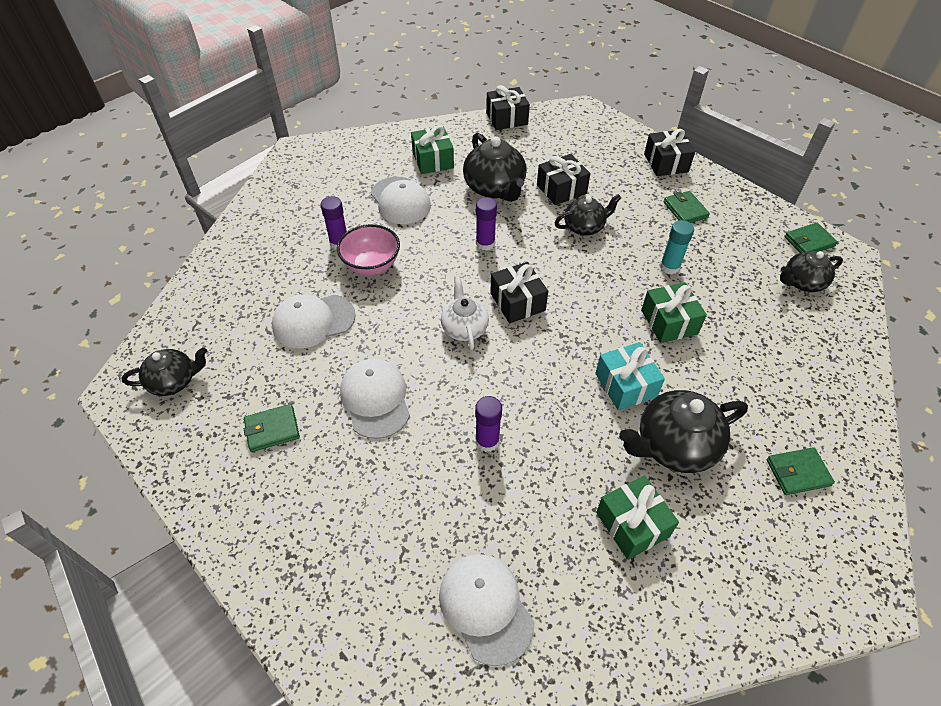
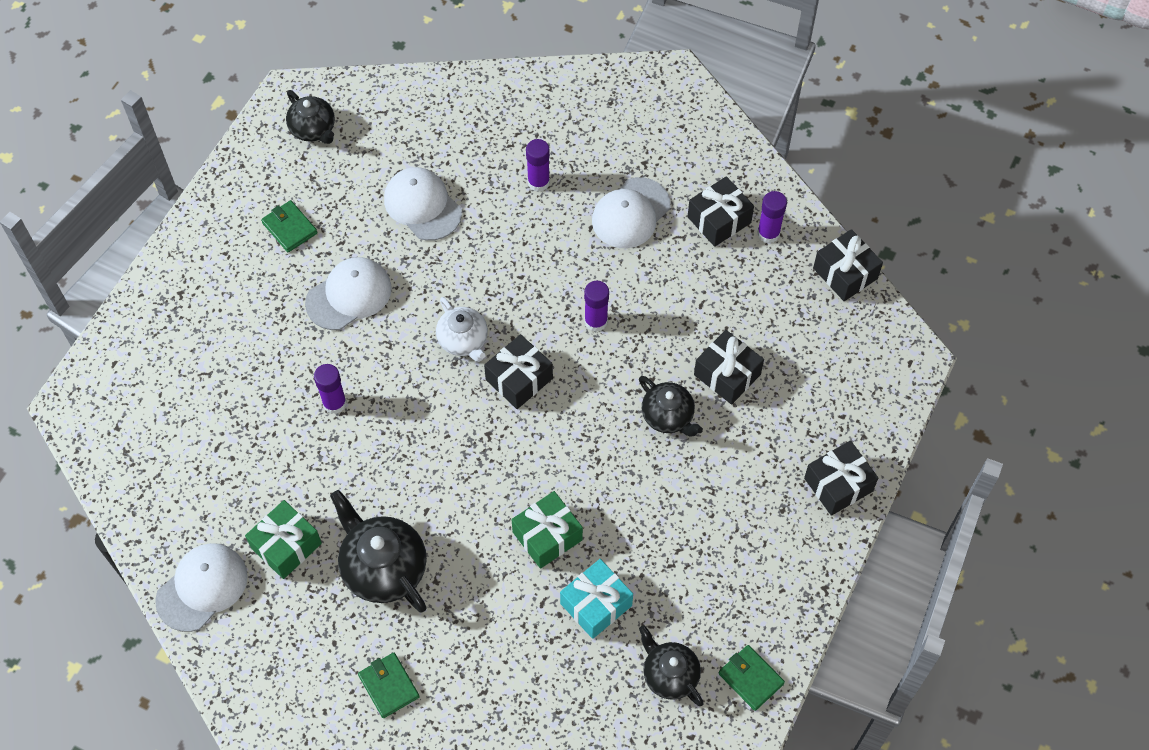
camera: 70 degrees right, 10 degrees up
pink bowl [337,224,400,275] -> none
green gift [411,125,454,174] -> black gift [687,176,754,247]
white cap [439,554,534,666] -> white cap moved to [155,543,248,632]
white teapot [441,277,489,350] -> white teapot turned 90 degrees clockwise [436,297,488,362]
black teapot [463,133,527,202] -> none
turquoise gift [595,342,665,411] -> turquoise gift moved to [560,559,633,639]
turquoise glue stick [660,220,694,274] -> none
green wallet [663,191,710,223] -> none
none -> purple glue stick [757,191,787,243]

